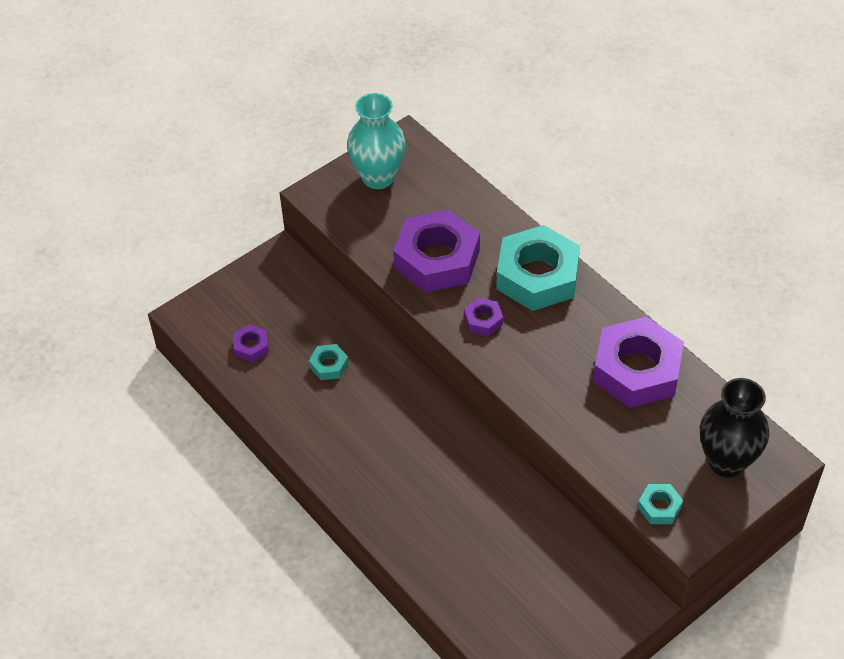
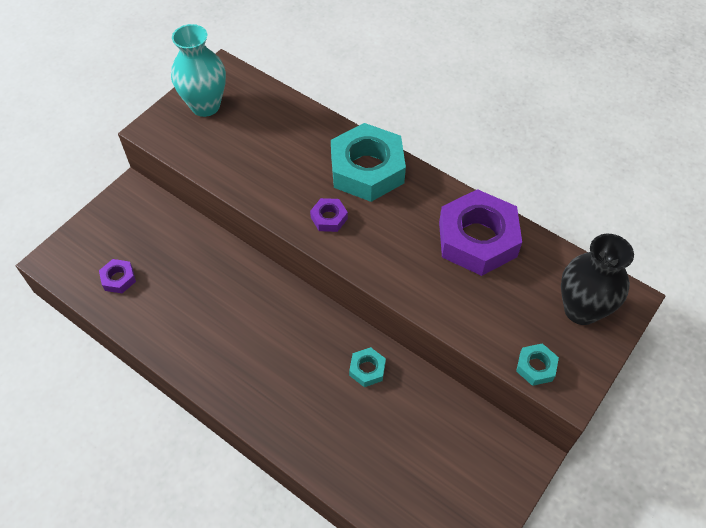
camera: 15 degrees left, 5 degrees up
turquoise nut [309,344,349,380] -> turquoise nut moved to [349,347,386,387]
purple nut [393,209,480,293] -> none

